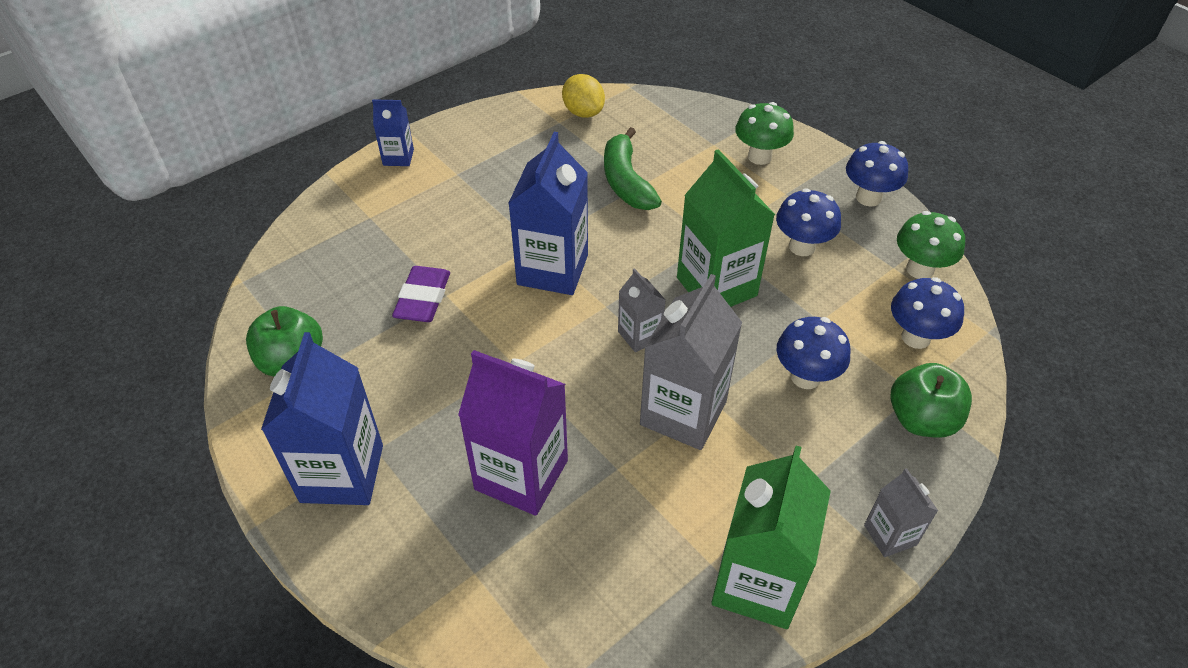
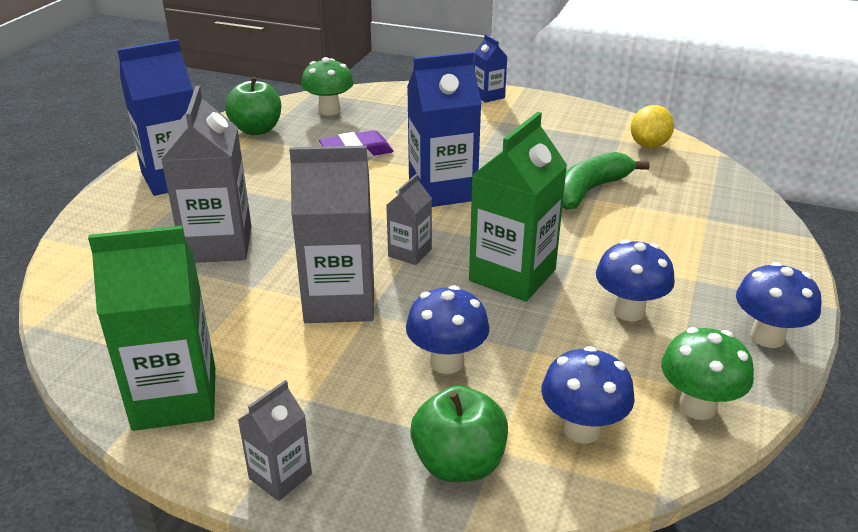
camera: 60 degrees right, 15 degrees down
purple carton [458,350,568,516] -> grey carton [161,86,252,263]
green mushroom [735,102,794,165] -> green mushroom moved to [301,57,354,116]

